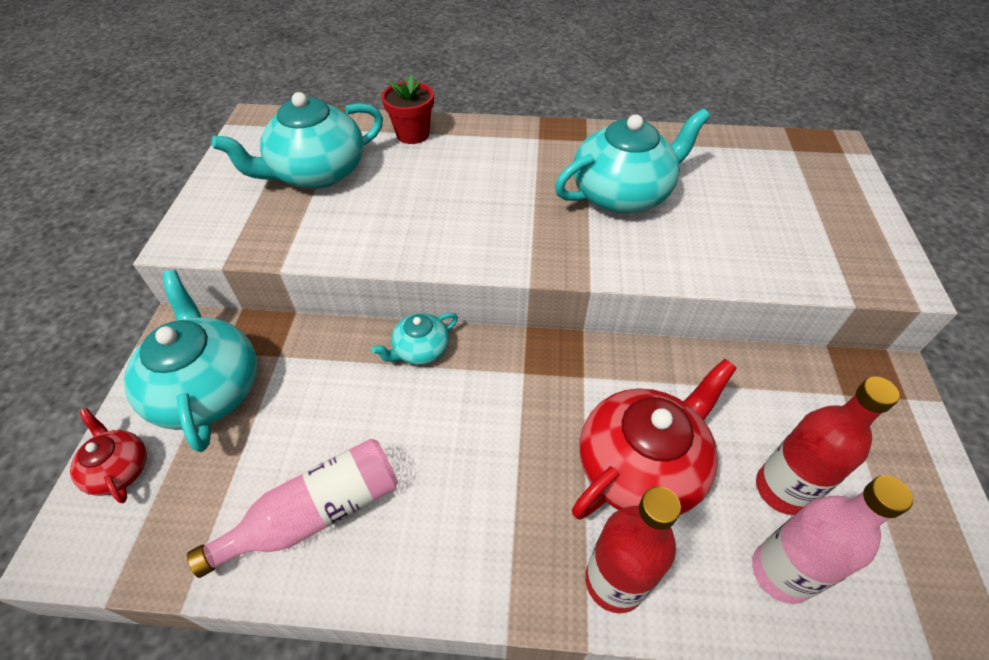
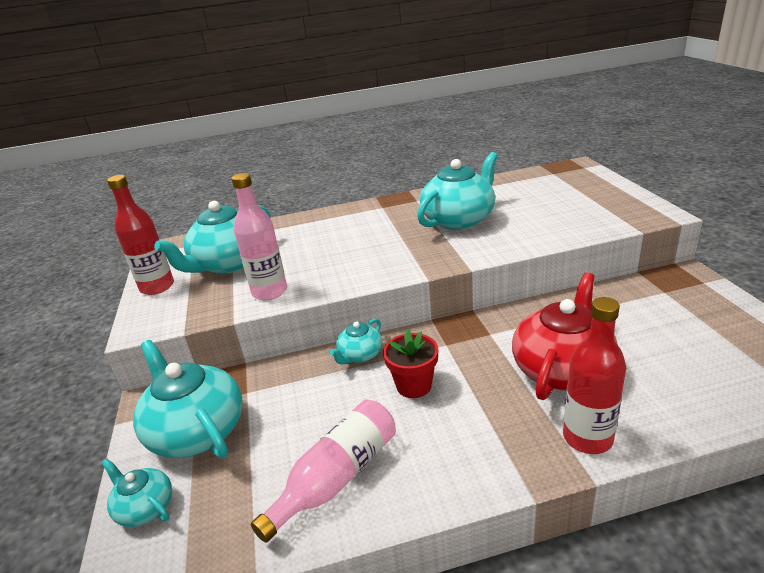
camera: 15 degrees left, 20 degrees down
red teapot [70,408,147,503] -> turquoise teapot [102,459,172,527]
red flower pot [382,74,434,144] -> red flower pot moved to [383,329,438,398]
pink bottle [752,475,913,604] -> pink bottle moved to [231,173,287,300]
red bottle [756,376,900,515] -> red bottle moved to [107,175,174,295]

